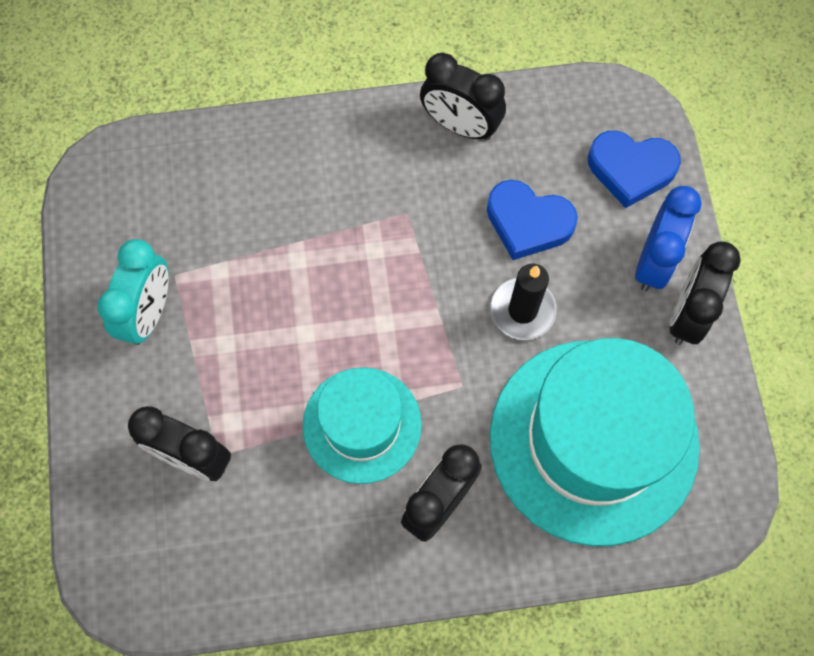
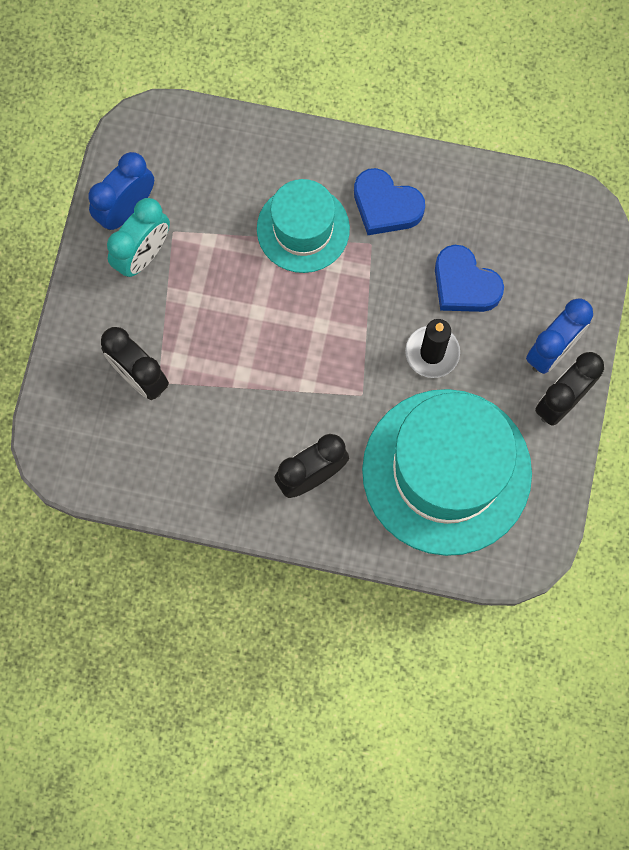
camera: 20 degrees right, 5 degrees up
turquoise hat [303,367,422,484] -> turquoise hat moved to [257,179,350,273]
black clock [420,53,506,140] -> none
blue heart [588,131,681,208] -> blue heart moved to [354,168,425,235]
none -> blue clock [89,152,154,230]

